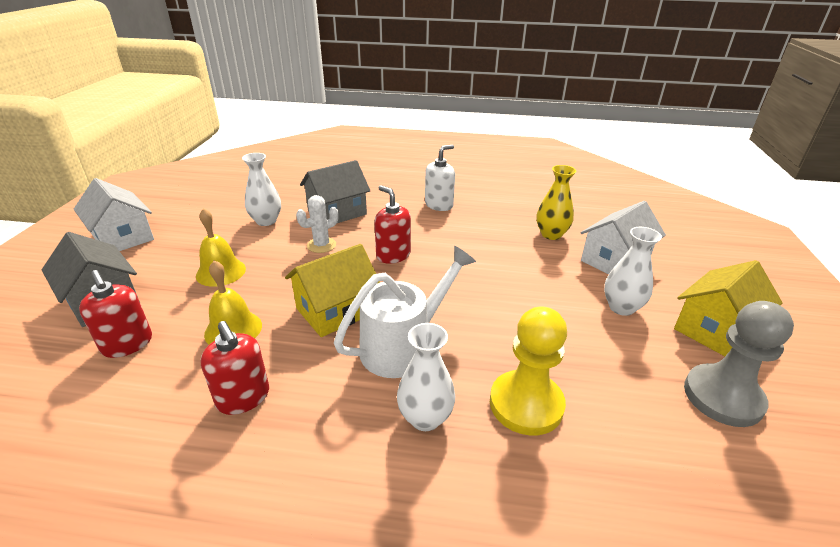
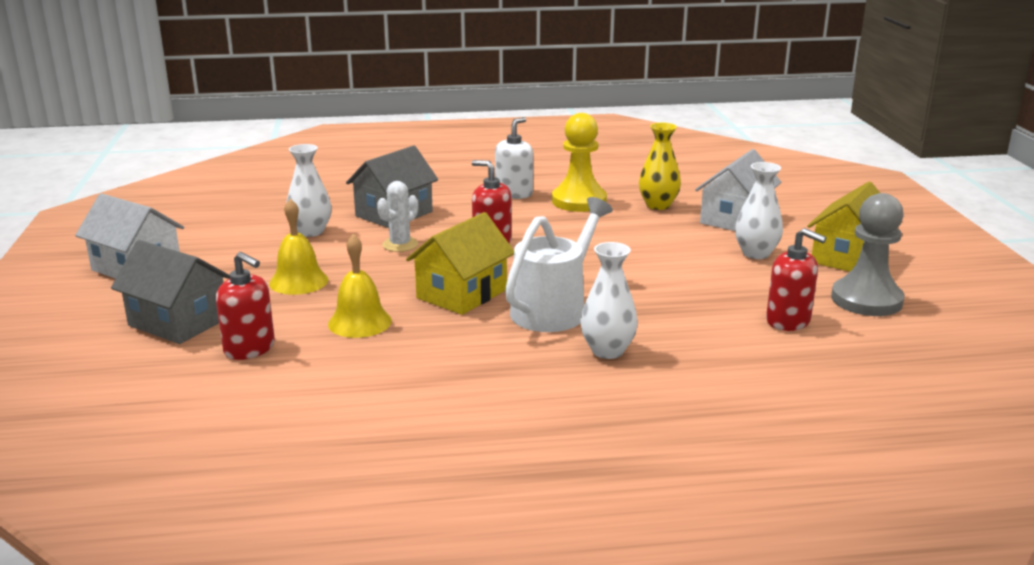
camera: 15 degrees left, 10 degrees down
red soap dispenser [200,321,269,415] -> red soap dispenser moved to [766,228,827,331]
yellow pawn [490,306,567,435] -> yellow pawn moved to [552,113,607,212]

